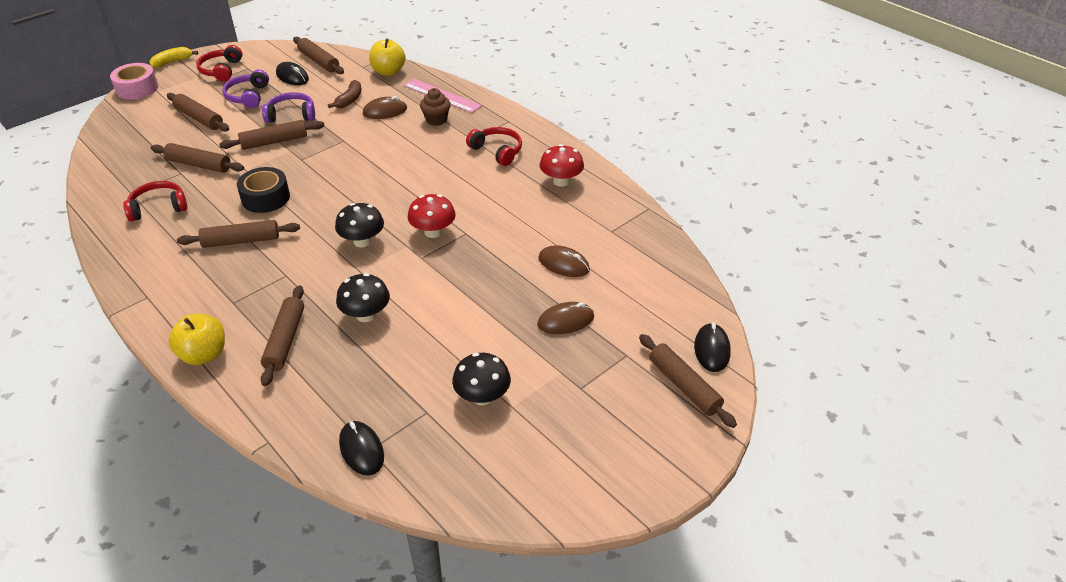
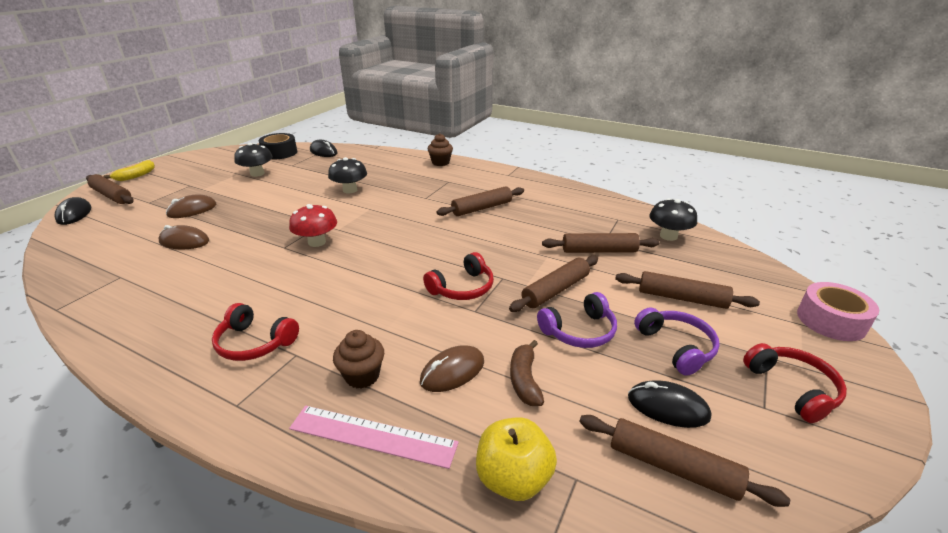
camera: 160 degrees right, 10 degrees down
red headphones [123,181,187,221] -> red headphones moved to [423,252,494,300]
yellow banana [149,47,198,68] -> yellow banana moved to [104,160,155,181]
yellow apple [168,314,225,365] -> brown cupcake [428,133,453,166]
black tape [237,167,290,213] -> black tape moved to [259,133,298,159]
brown rolling pin [261,285,304,386] -> none
black mushroom [335,203,384,248] -> black mushroom moved to [649,198,697,241]
red mushroom [540,144,584,187] -> none

